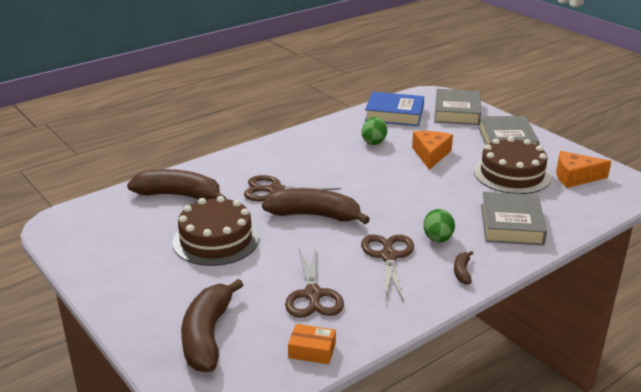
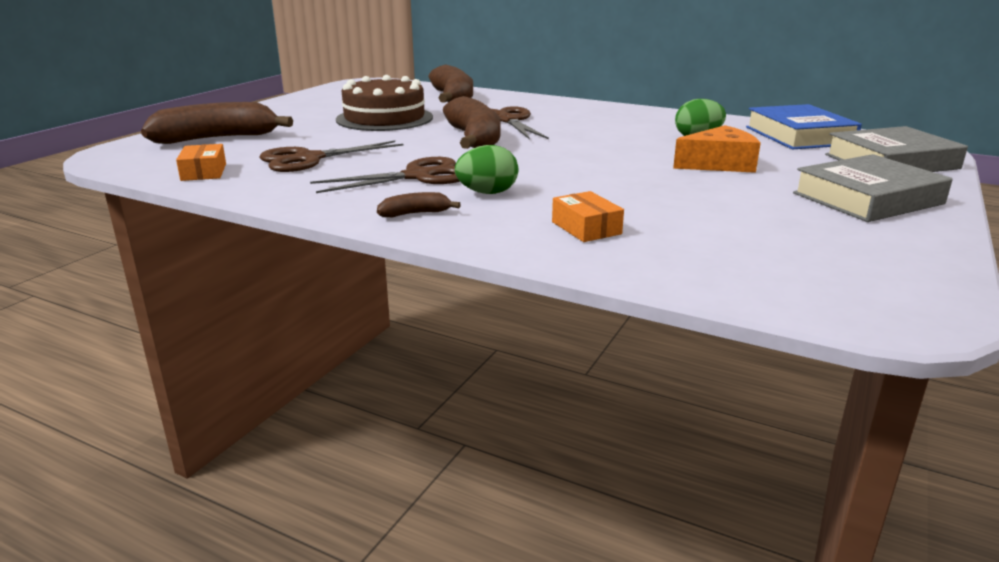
camera: 65 degrees right, 5 degrees down
brown cake [474,137,551,194] -> none
grey book [481,192,547,246] -> orange box [552,191,624,242]
orange cheese [556,151,611,188] -> none

